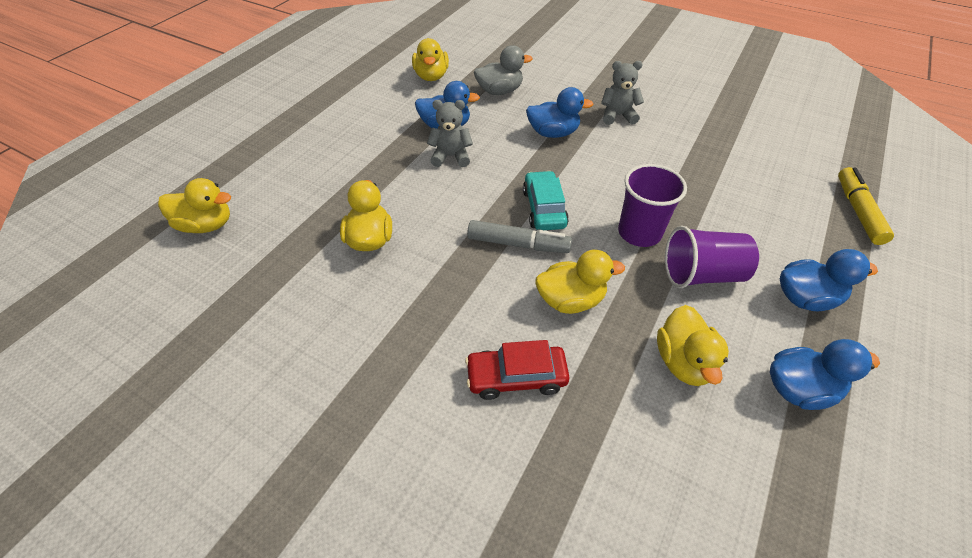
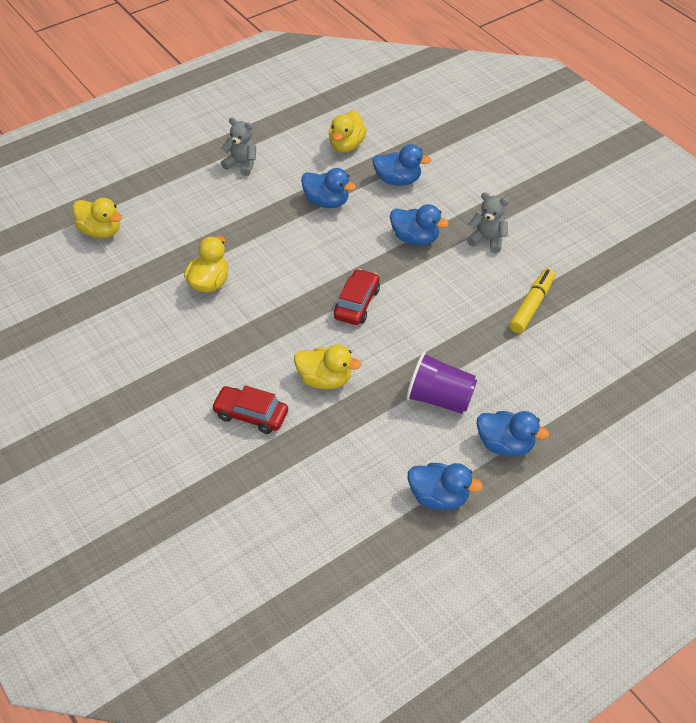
camera: 25 degrees right, 0 degrees up
grey teddy bear [427,100,473,167] -> grey teddy bear moved to [221,117,256,176]
grey marker [467,220,572,253] -> none
grey duck [474,45,532,95] -> blue duck [372,144,431,186]
turquoise car [523,171,569,230] -> red car [334,269,380,325]
purple cup [618,164,687,247] -> none
yellow duck [657,305,729,386] -> none
yellow marker [838,167,894,245] -> yellow marker moved to [509,269,555,333]

